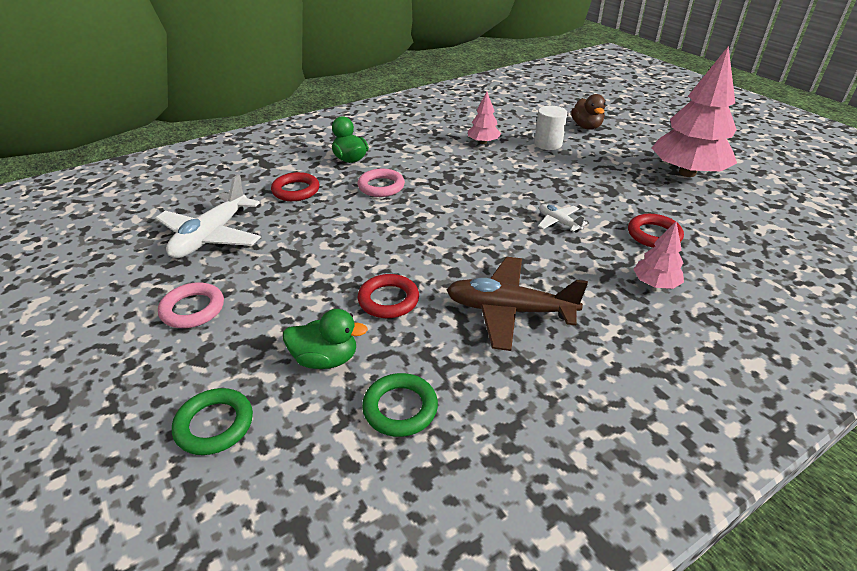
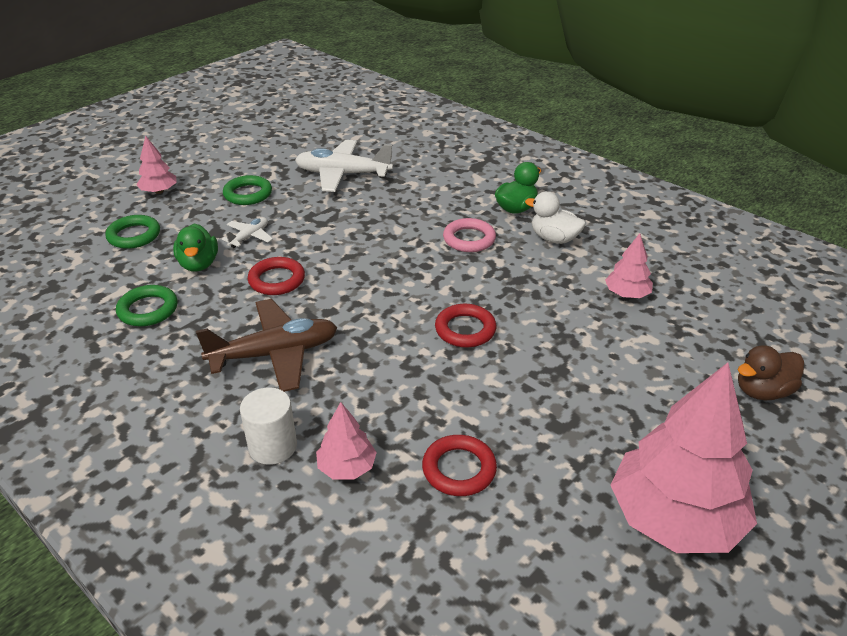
camera: 75 degrees right, 0 degrees up
pink ring [158,282,224,328] -> green ring [223,175,272,205]
red ring [271,172,319,201] -> red ring moved to [435,304,496,348]
brown plane [447,257,588,351] -> brown plane turned 75 degrees clockwise [196,299,338,392]
white cylinder [534,106,567,150] -> white cylinder moved to [240,387,297,465]
white plane [538,204,588,233] -> white plane moved to [222,217,273,248]
none -> pink tree [136,136,177,194]
none -> white duck [525,191,586,244]

